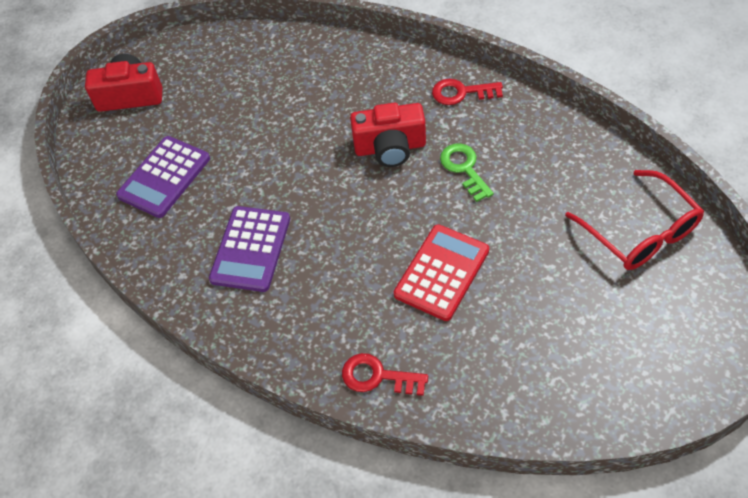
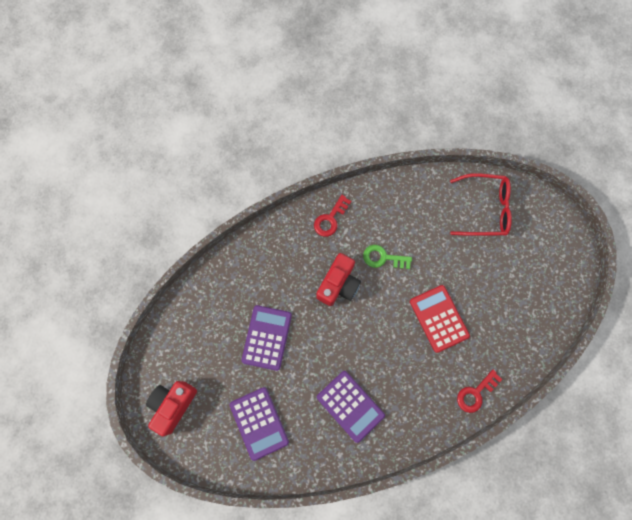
camera: 60 degrees left, 20 degrees up
none -> purple calculator [241,305,292,371]

